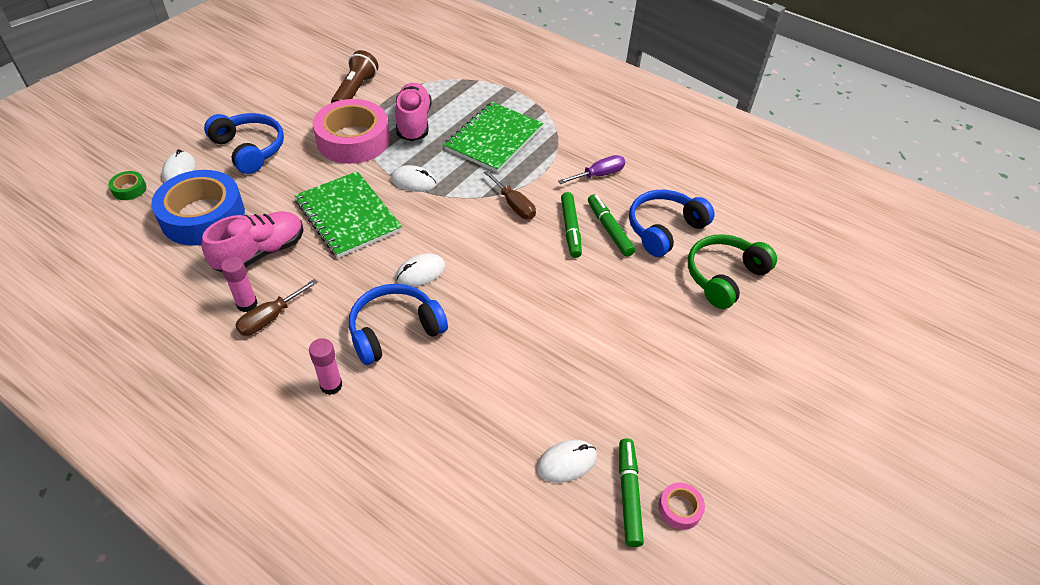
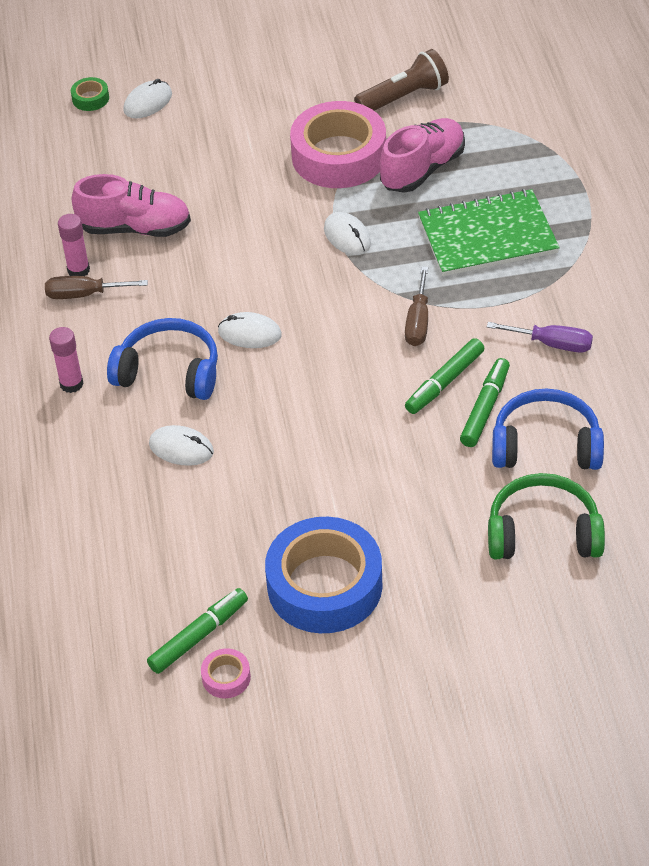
camera: 50 degrees right, 0 degrees up
blue tape [151,170,245,246] -> blue tape moved to [265,517,383,633]
blue headphones [204,113,284,174] -> none
green notebook [294,171,402,258] -> none
white mouse [536,440,597,483] -> white mouse moved to [149,425,214,466]

